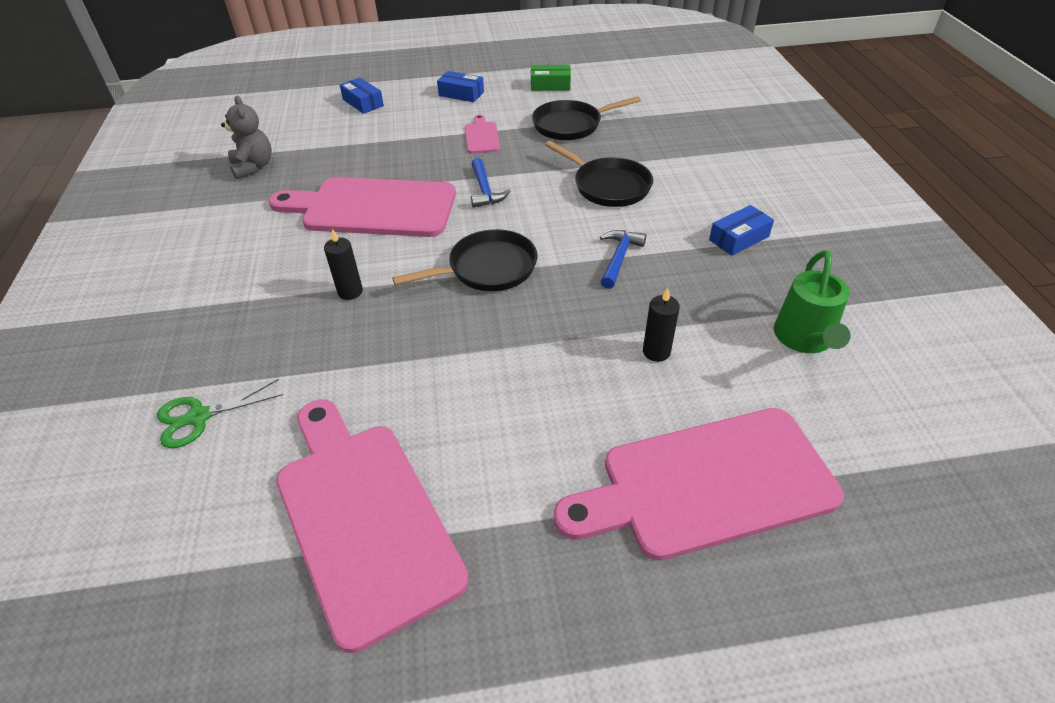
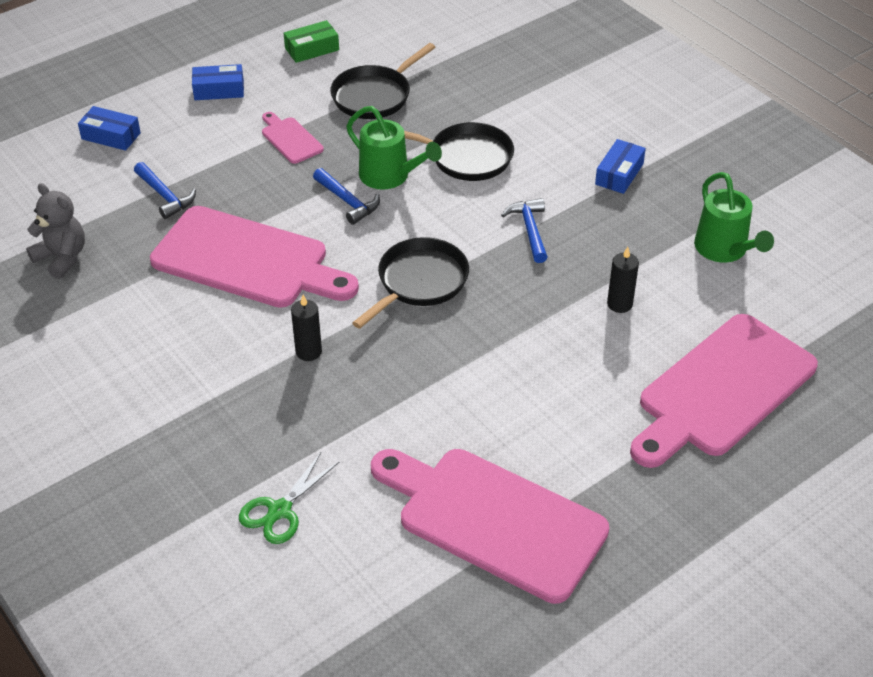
camera: 30 degrees left, 0 degrees up
pink cutting board [268,177,456,237] -> pink cutting board turned 135 degrees counterclockwise [150,206,359,308]
none -> blue hammer [134,162,196,219]
none -> green watering can [346,106,442,189]

